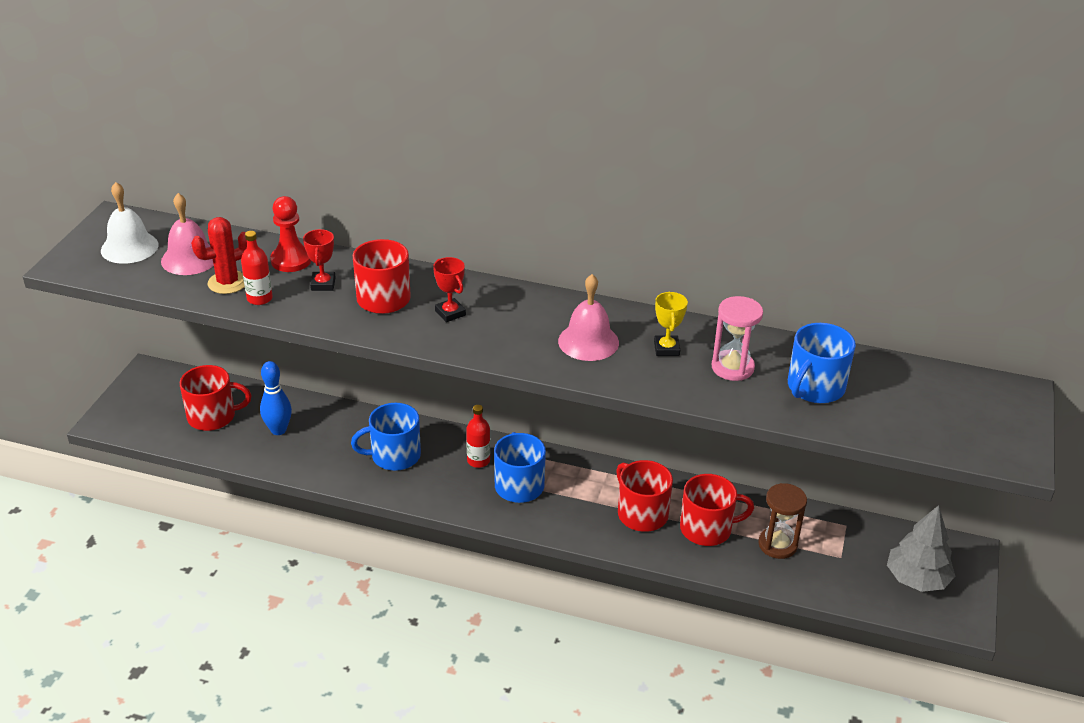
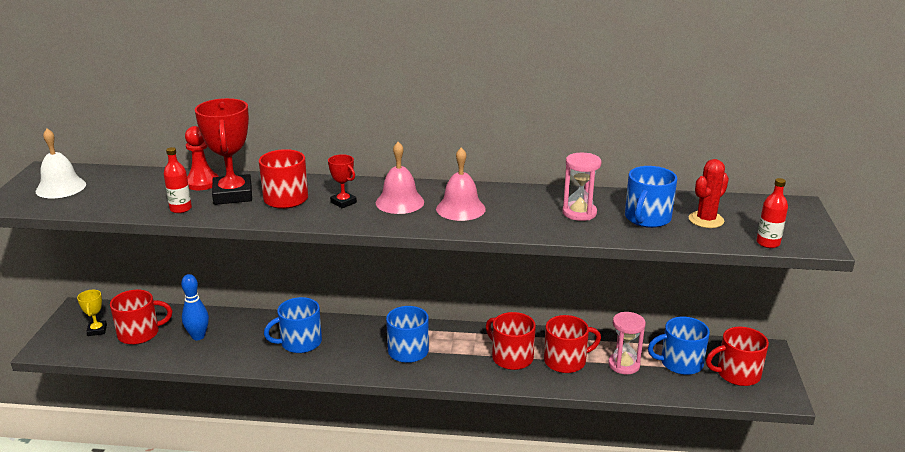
camera: 10 degrees left, 10 degrees down
pink bell [161,193,214,275] -> pink bell moved to [376,142,424,214]
red cactus [191,217,247,294] -> red cactus moved to [689,159,729,228]
red trophy [303,229,336,291] -> red trophy [195,98,252,205], size x2.01
red bottle [466,405,490,468] -> red bottle moved to [756,178,788,248]
yellow trophy [654,291,688,356] -> yellow trophy moved to [77,290,107,336]
brown hourglass [758,483,807,559] -> pink hourglass [608,312,646,374]
grey tree [887,505,955,592] -> red mug [706,327,769,386]
none -> blue mug [648,317,710,375]

